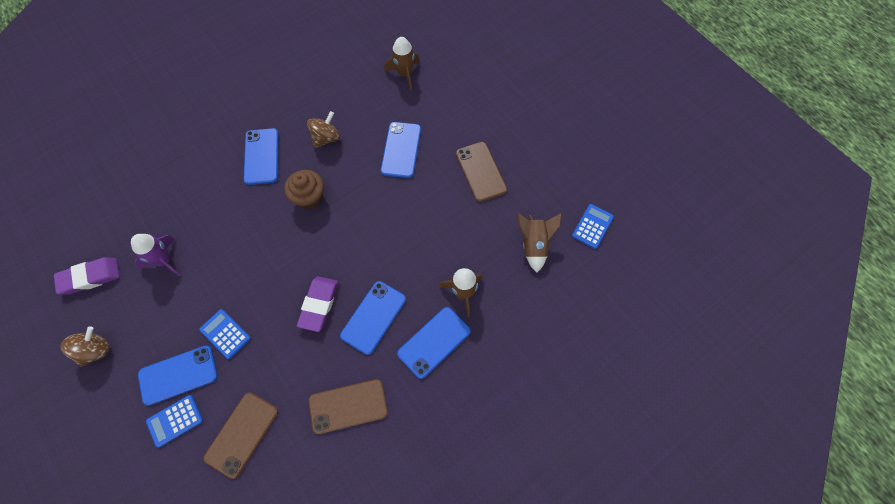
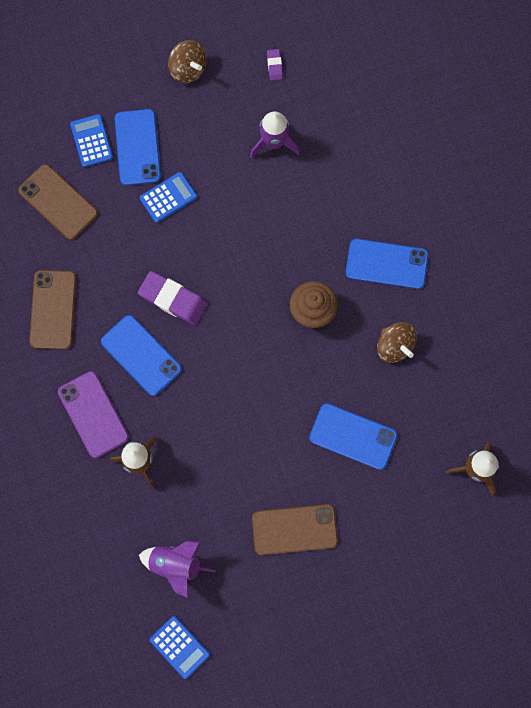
camera: 105 degrees right, 10 degrees up
purple eraser [54,257,120,295] -> purple eraser [267,49,283,80], size x0.49
blue phone [397,307,471,379] -> purple phone [58,371,129,458]
brown rocket [517,213,562,273] -> purple rocket [139,541,215,598]

